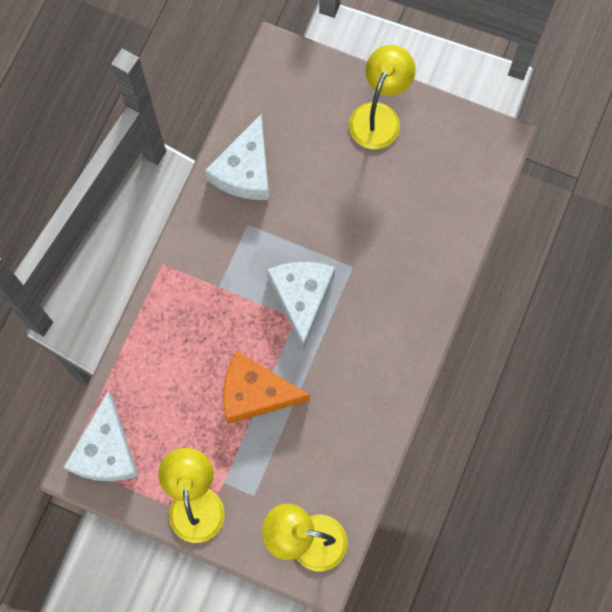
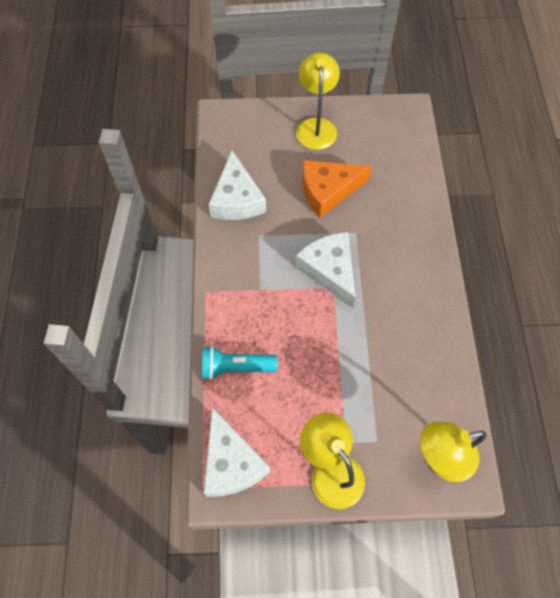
camera: 25 degrees left, 10 degrees down
orange cheese [223,351,310,424] -> orange cheese moved to [302,160,372,217]
none -> turquoise flashlight [202,346,278,380]

